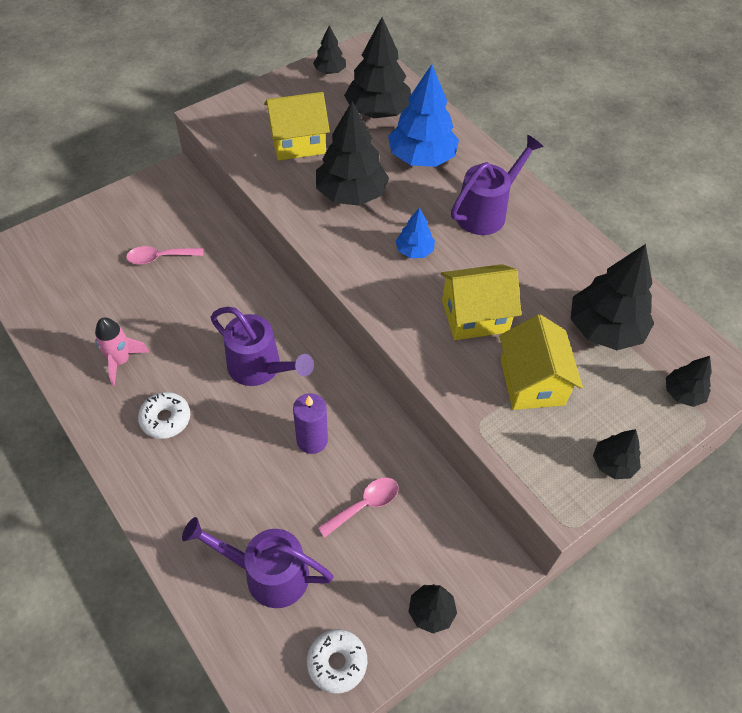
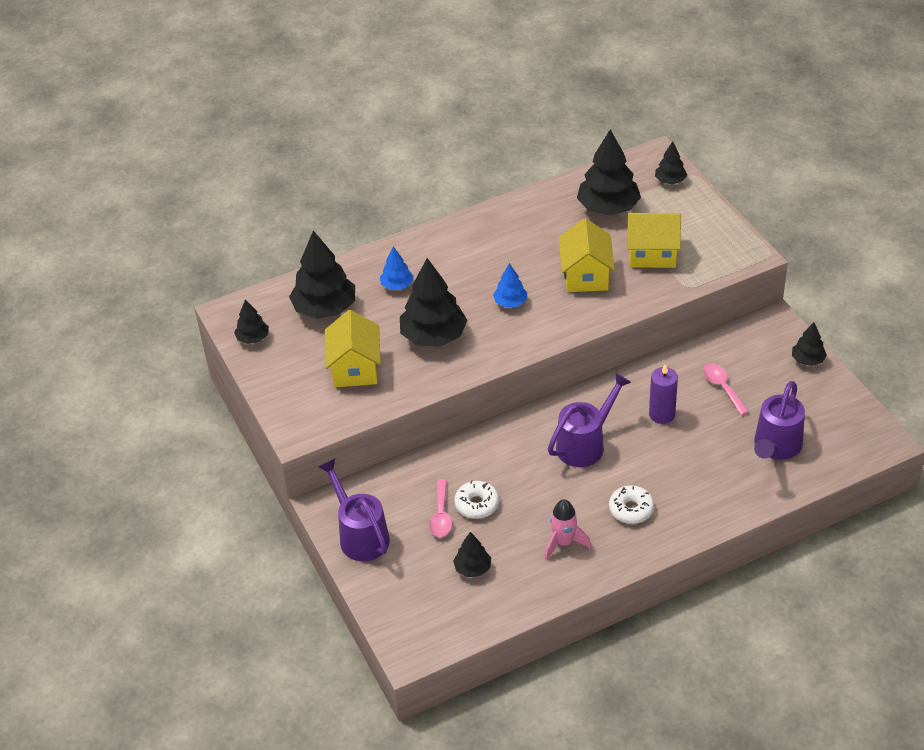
camera: 75 degrees left, 10 degrees down
white donut [307,629,367,694] -> white donut moved to [454,480,499,519]
blue tree [388,64,459,167] -> blue tree [380,246,414,290], size x0.52
purple watering can [451,135,544,235] -> purple watering can moved to [319,459,390,561]
black tree [593,429,641,479] -> black tree moved to [453,532,491,577]

